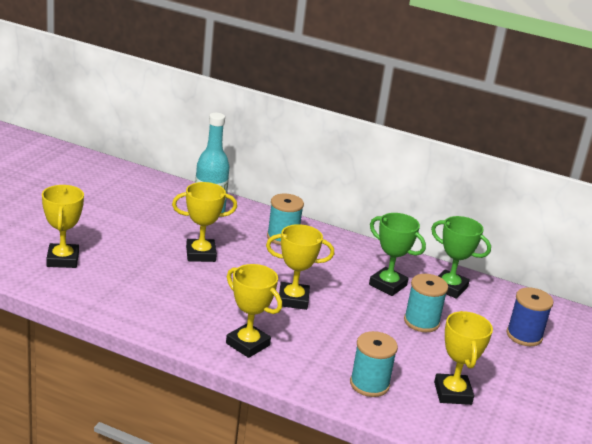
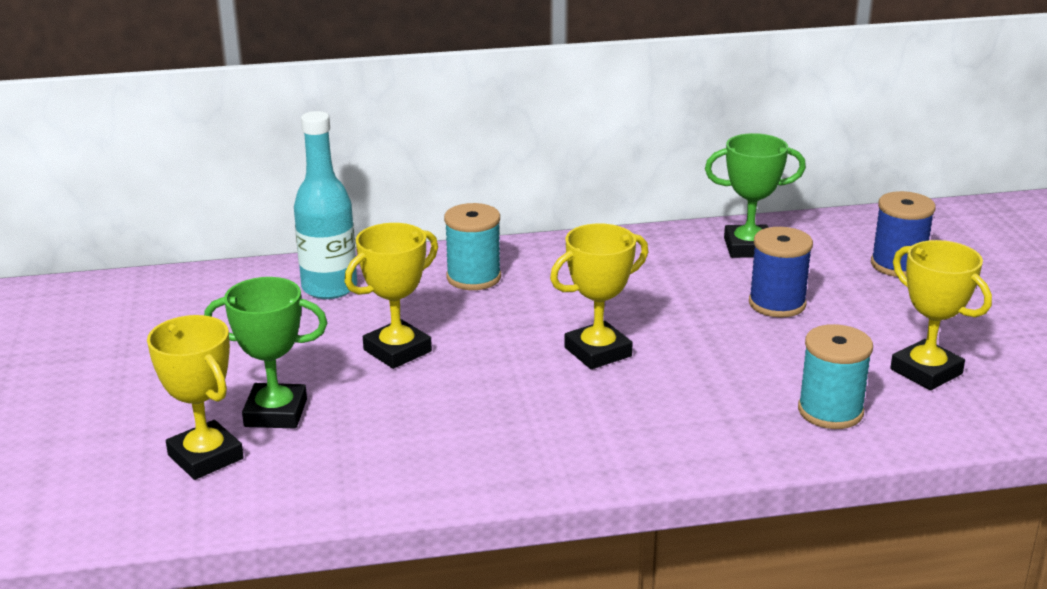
camera: 30 degrees left, 0 degrees up
yellow trophy [226,264,282,358] -> none
green trophy [369,213,426,296] -> green trophy moved to [204,277,327,429]
turquoise spool [404,274,448,332] -> blue spool [749,227,813,318]

